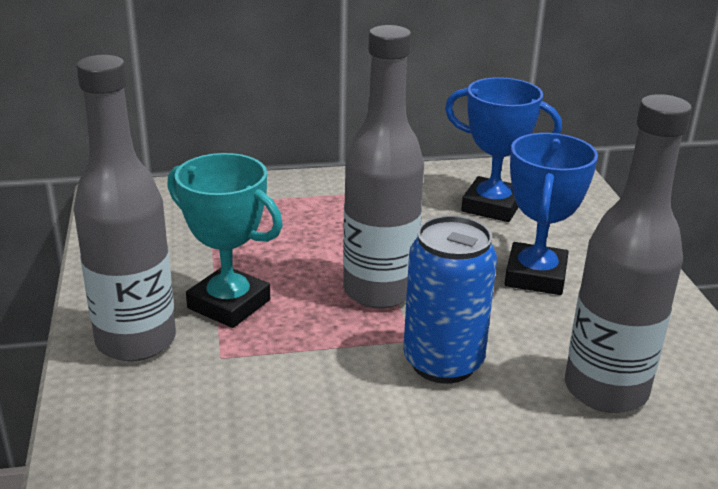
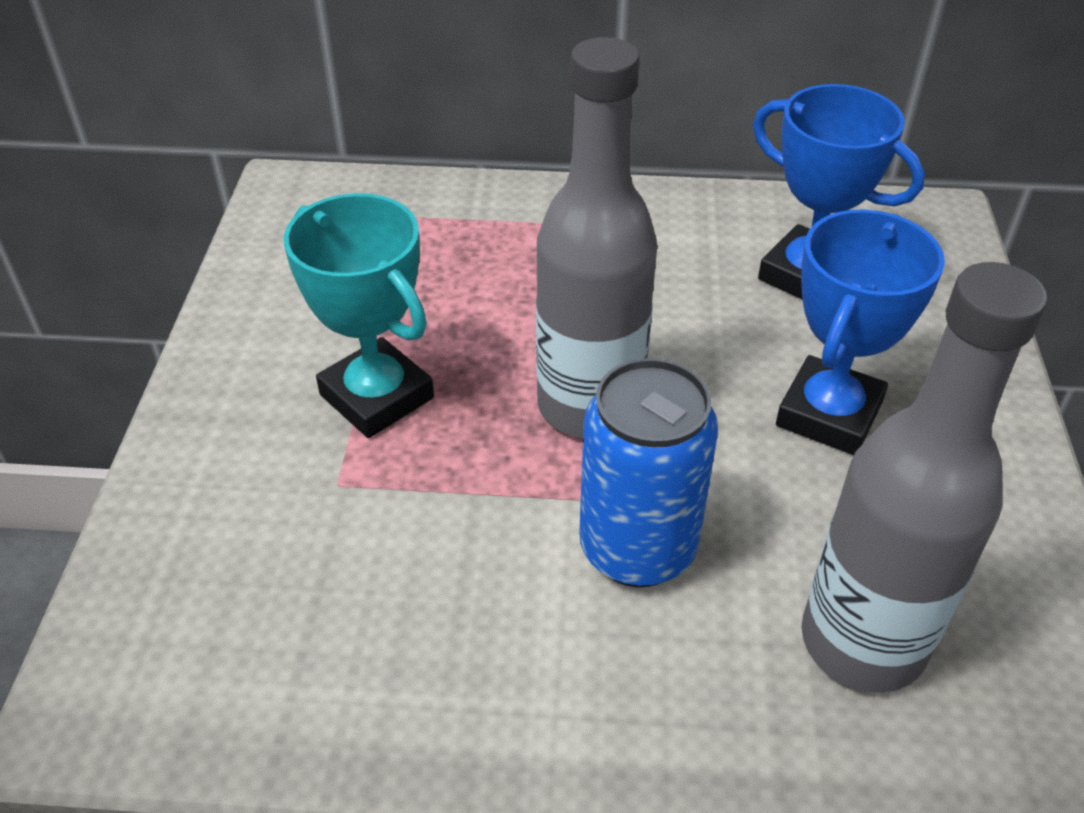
camera: 15 degrees right, 15 degrees up
grey bottle [74,55,176,361] -> none

